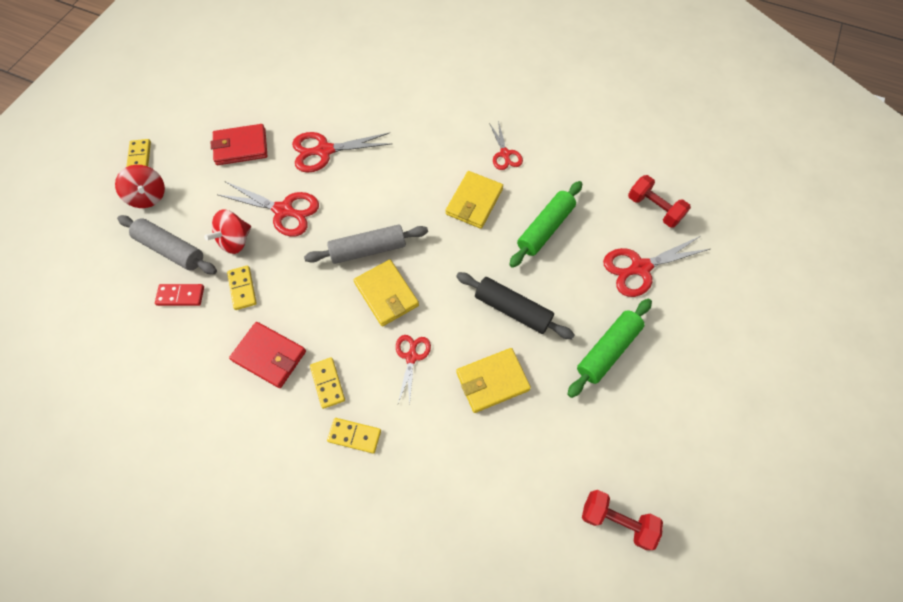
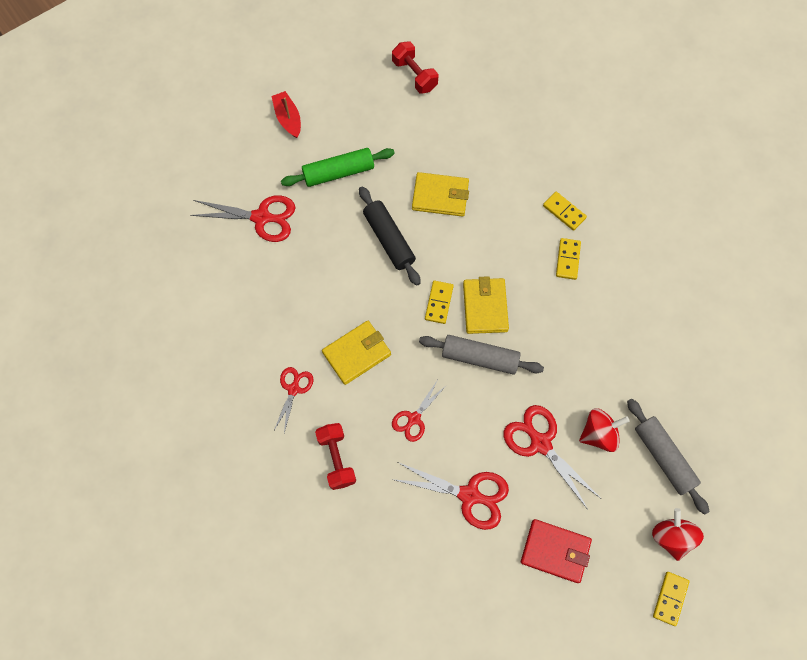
camera: 150 degrees left, 5 degrees up
red domino [155,284,204,306] -> none
yellow domino [227,266,257,310] -> yellow domino moved to [425,281,454,324]
red wallet [229,322,306,388] -> none
red scissors [396,335,431,406] -> red scissors moved to [392,381,446,442]
green rolling pin [509,181,582,268] -> none
red dumbbell [628,175,691,228] -> red dumbbell moved to [315,423,356,490]
none -> red boat [272,91,301,138]

